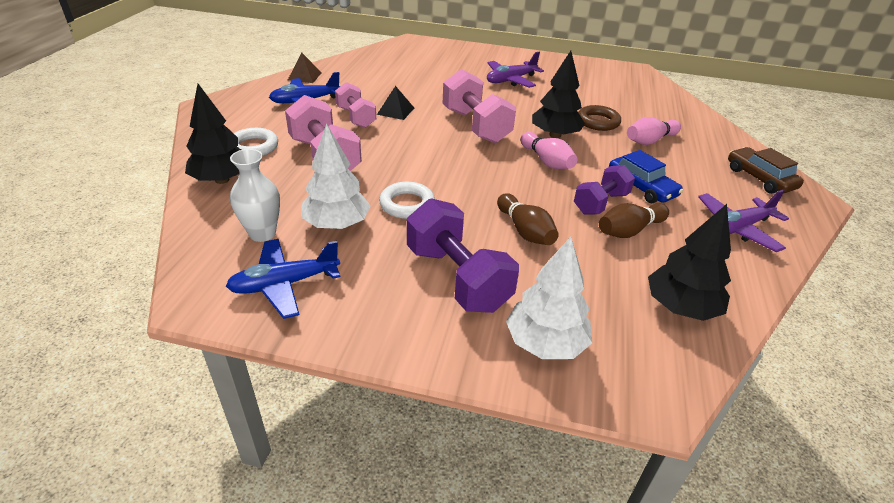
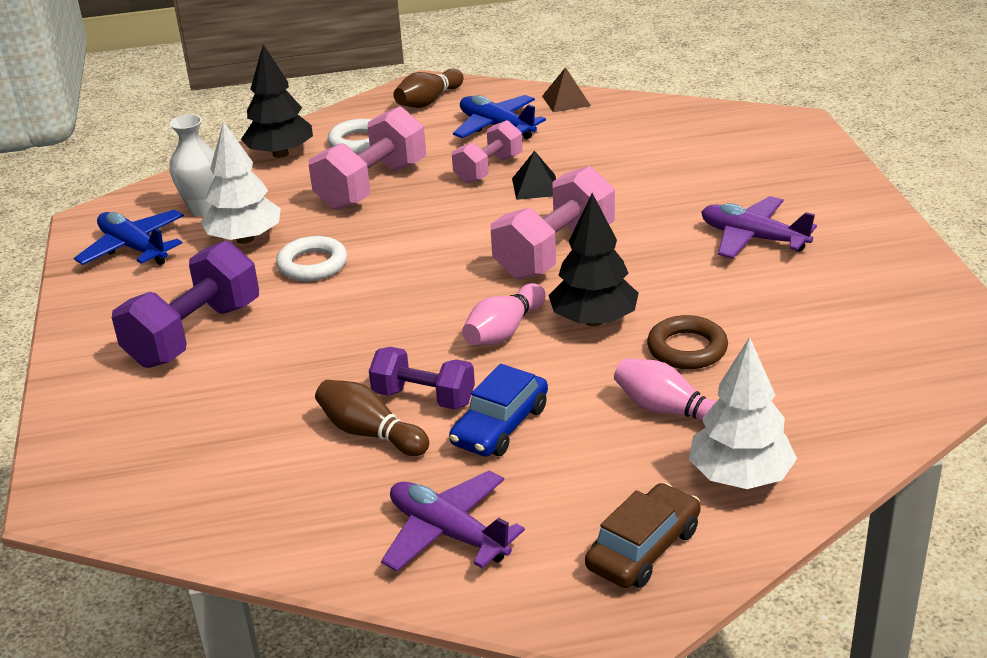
camera: 70 degrees right, 5 degrees down
brown bowling pin [497,193,559,245] -> brown bowling pin moved to [394,69,464,108]
white tree [506,237,592,359] -> white tree moved to [689,337,797,489]
black tree [648,204,731,321] -> none

